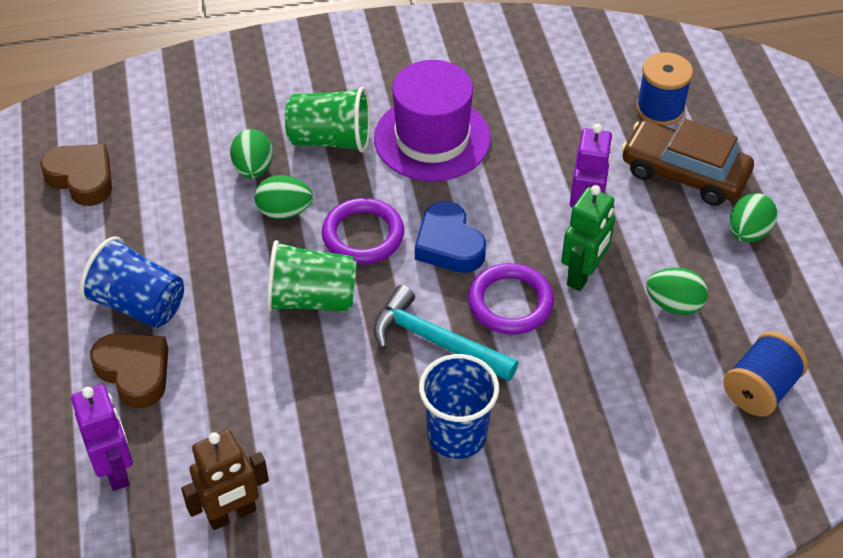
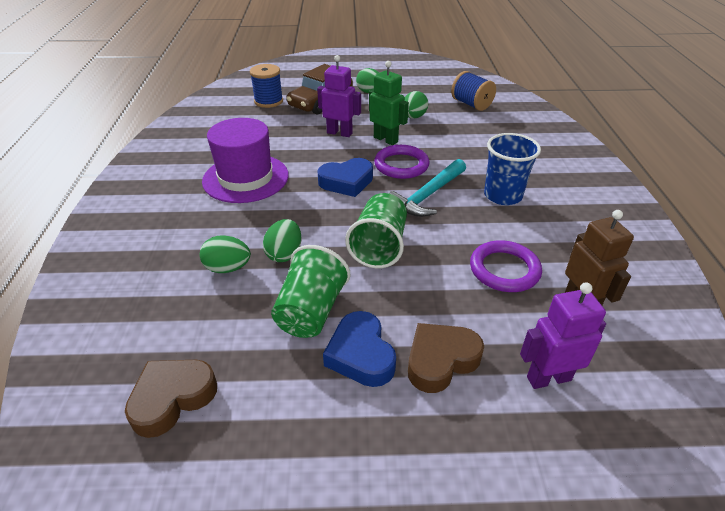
camera: 80 degrees left, 10 degrees down
blue cup [79,236,184,328] -> blue heart [323,311,396,387]
green cup [285,87,370,153] -> green cup moved to [271,245,350,338]
purple ring [322,198,404,264] -> purple ring moved to [470,240,542,292]

